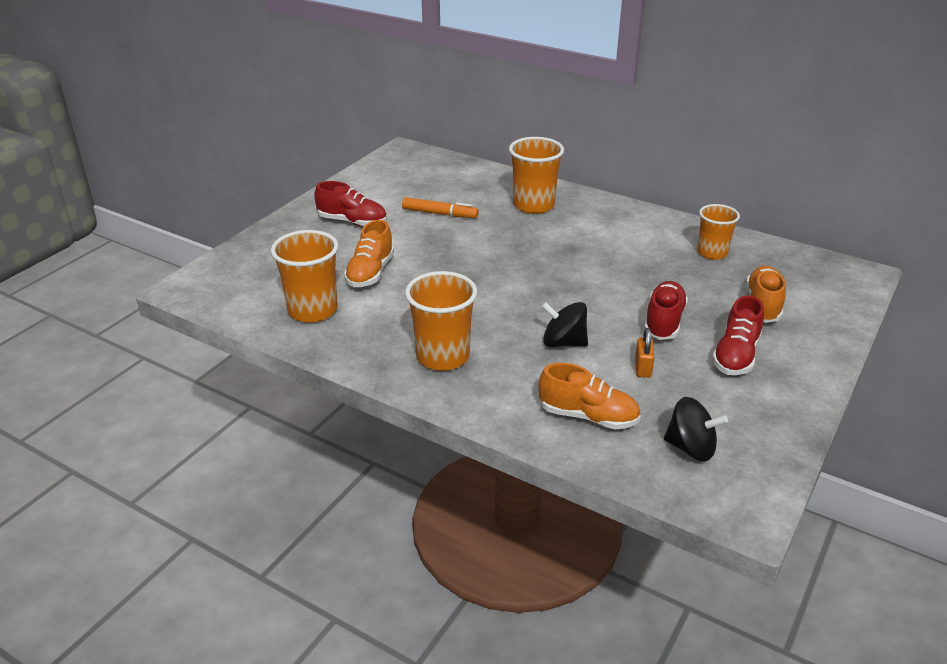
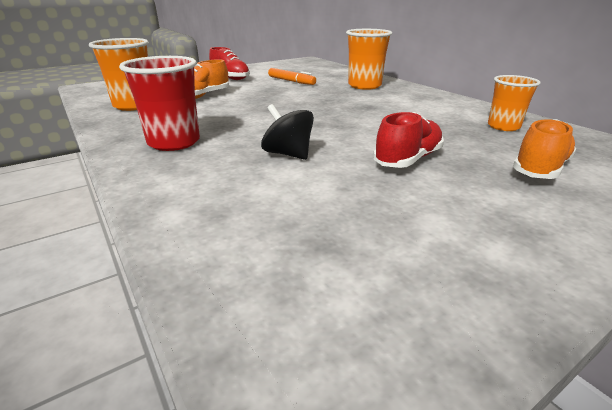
camera: 25 degrees right, 5 degrees down
orange cup [405,271,477,371] -> red cup [119,56,200,151]
orange shoe [539,363,641,429] -> none
orange padlock [635,328,654,378] -> none
black spinning top [664,397,728,462] -> none
red shoe [712,296,764,375] -> none

